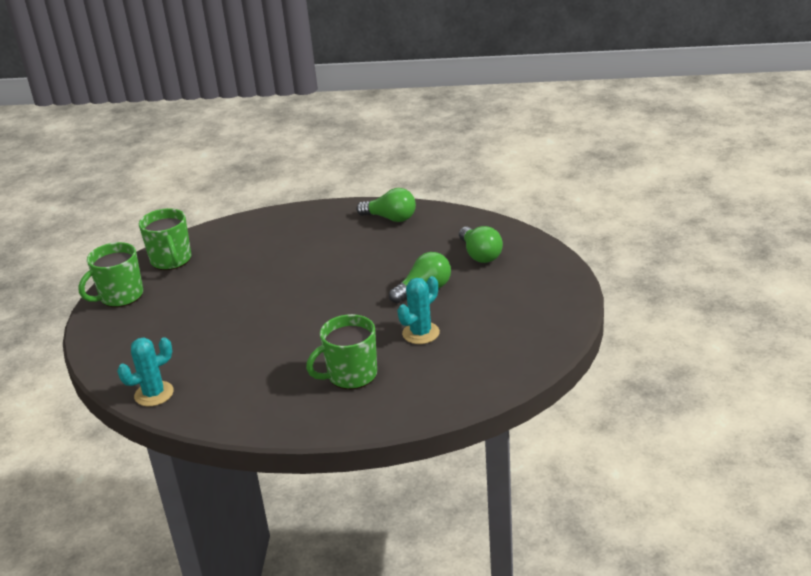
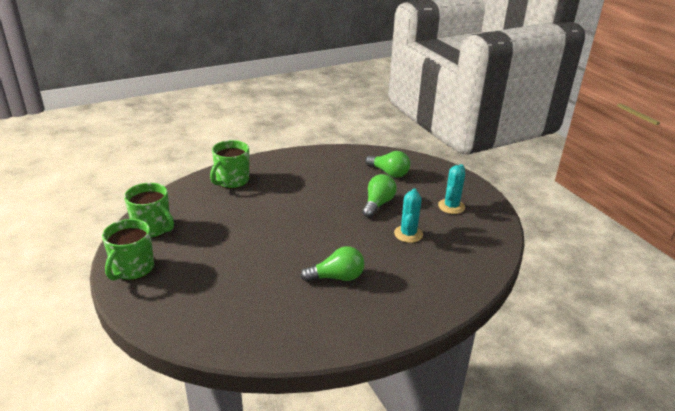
camera: 35 degrees left, 0 degrees up
turquoise cactus [117,337,174,406] -> turquoise cactus moved to [438,164,465,214]
green mug [306,314,377,389] -> green mug moved to [210,140,249,189]
green light bulb [356,188,416,222] -> green light bulb moved to [300,246,364,282]

